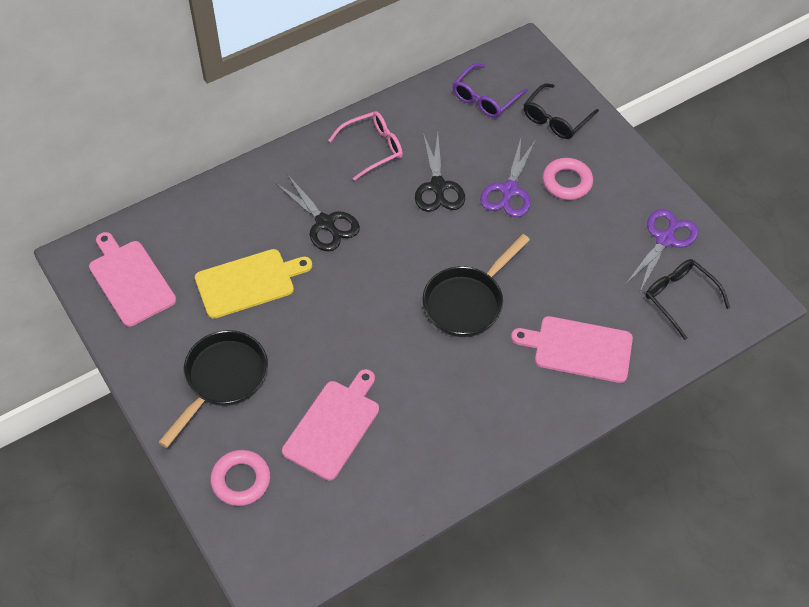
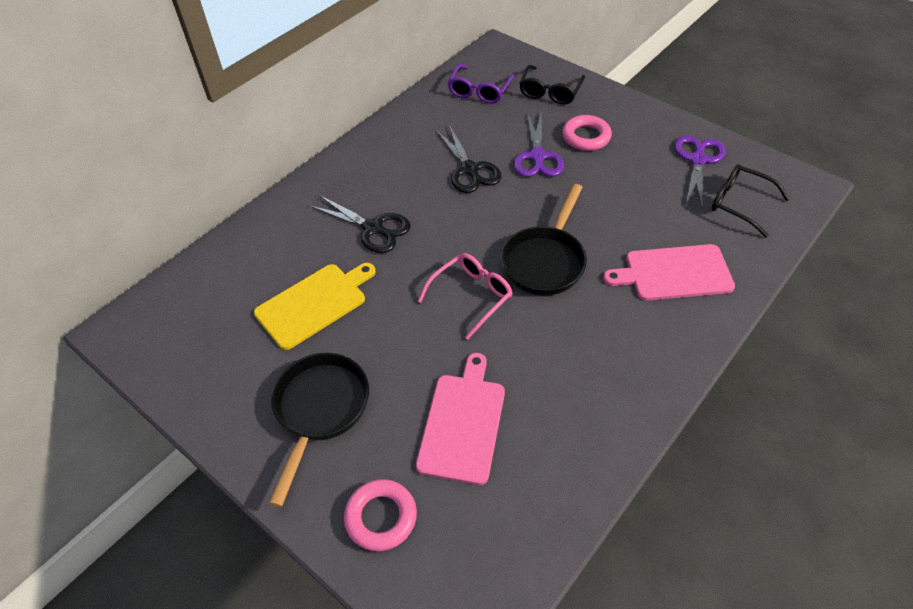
camera: 15 degrees left, 5 degrees down
pink cutting board [89,232,176,327] -> none
pink glasses [328,111,403,181] -> pink glasses moved to [418,253,512,340]

